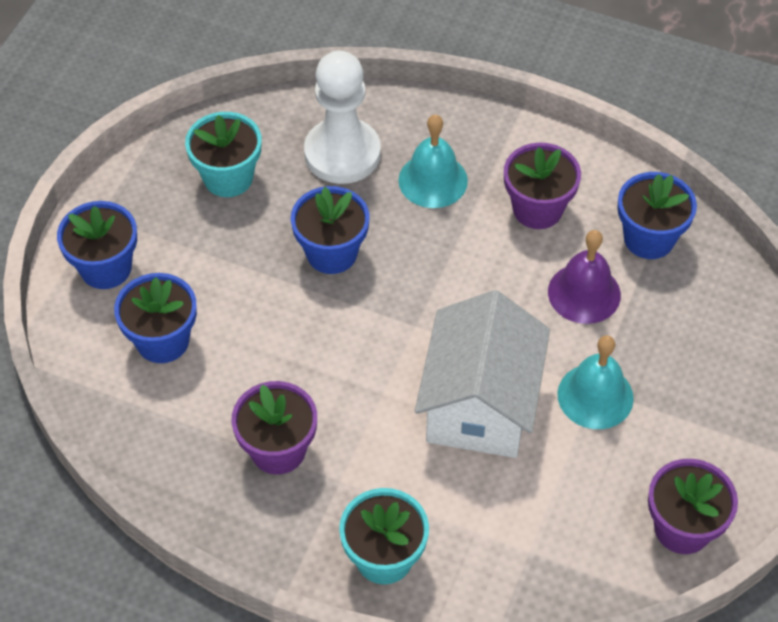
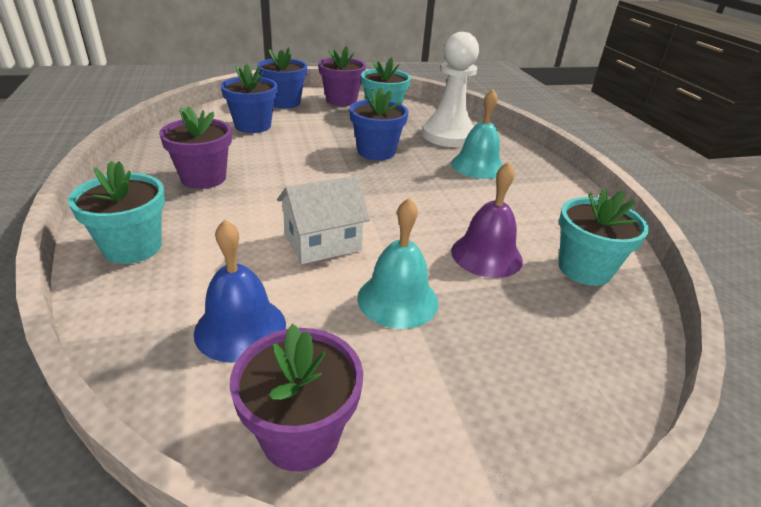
camera: 50 degrees right, 20 degrees down
white house [415,290,550,458] -> white house [277,175,370,264], size x0.63
purple flower pot [504,142,581,229] -> purple flower pot moved to [318,46,366,106]
blue flower pot [617,172,697,259] -> turquoise flower pot [558,188,649,286]
none -> blue bell [194,220,286,363]

